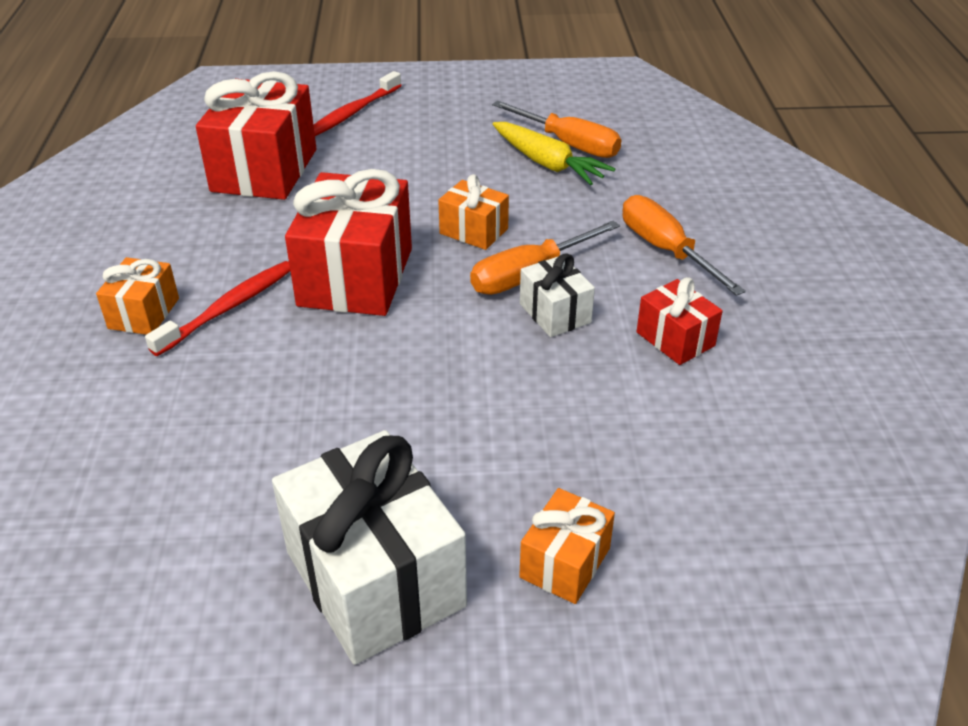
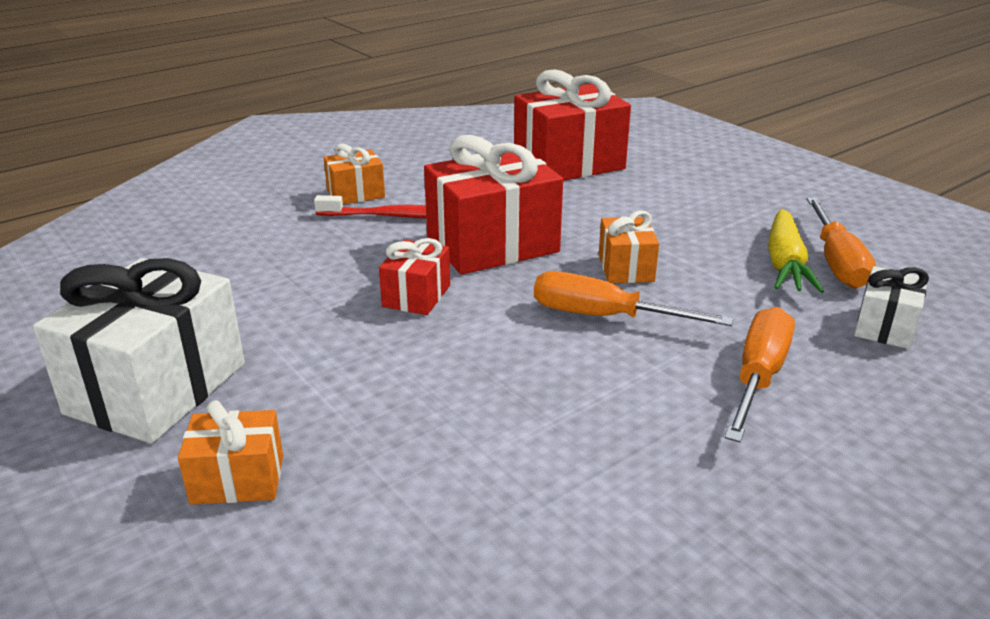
camera: 55 degrees right, 10 degrees down
red toothbrush [314,71,402,136] -> none
white gift [520,253,595,337] -> white gift moved to [854,266,929,349]
red gift [636,277,723,365] -> red gift moved to [379,238,450,315]

